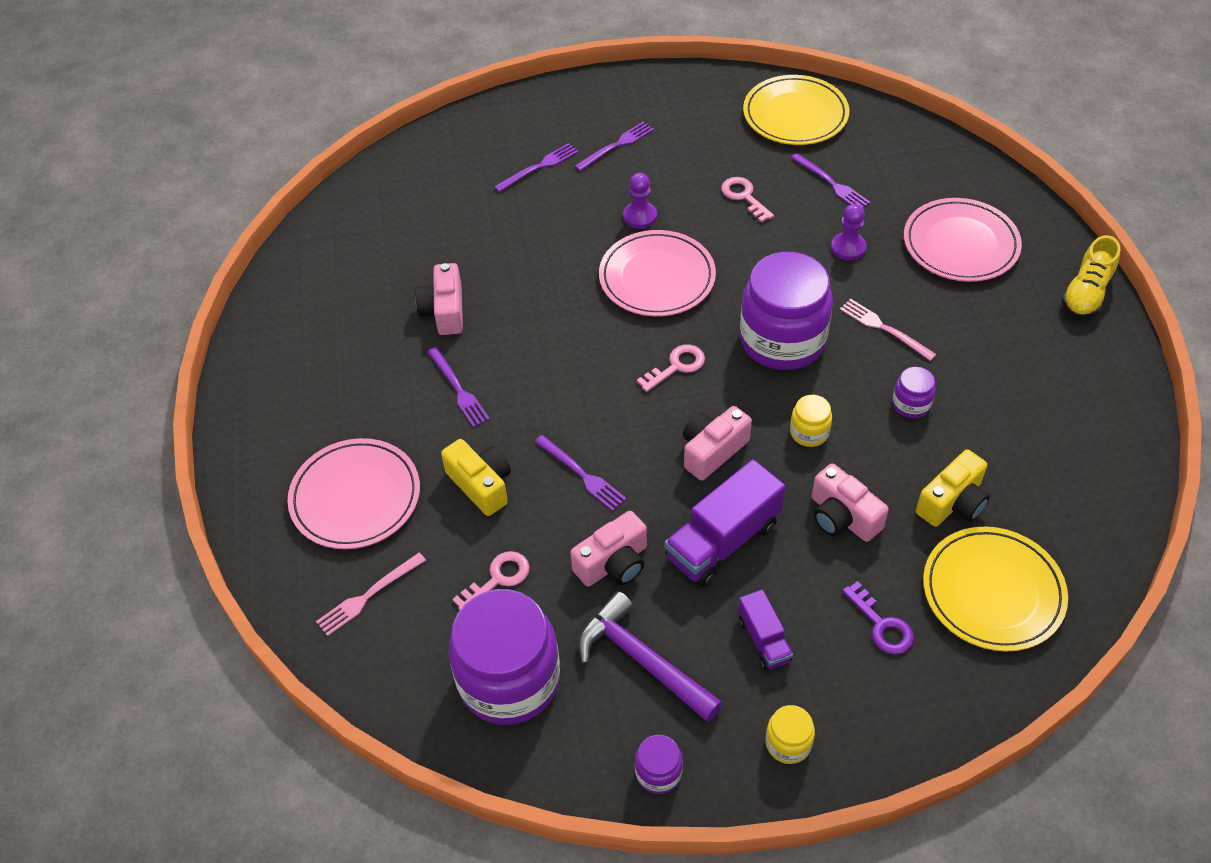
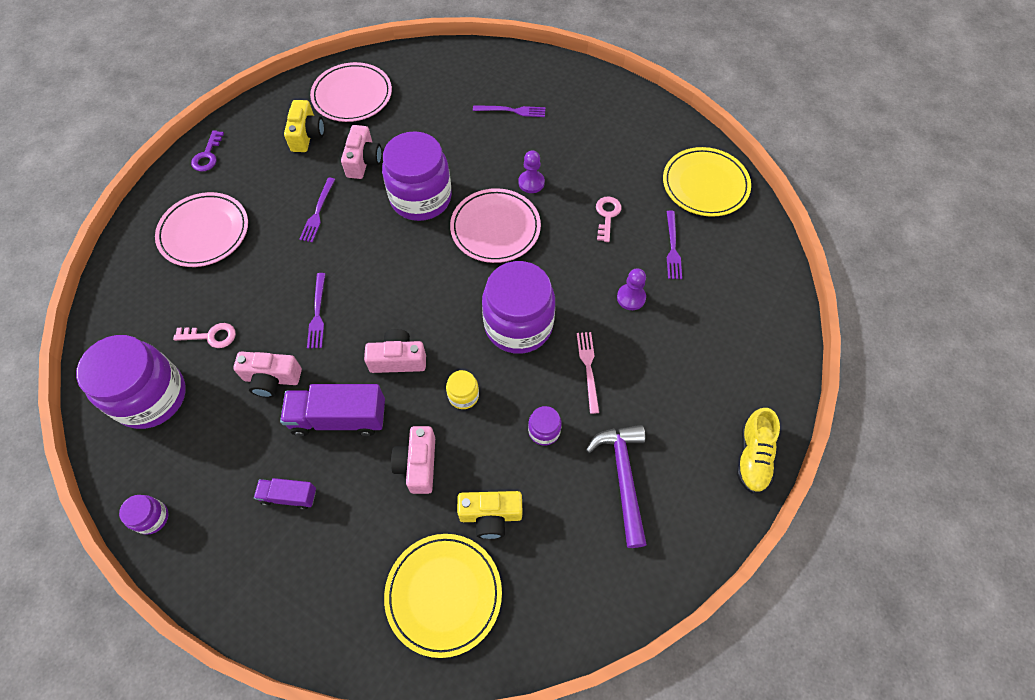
camera: 40 degrees right, 10 degrees up
pink fork [316,553,426,636] -> none
pink camera [415,263,463,335] -> pink camera turned 150 degrees clockwise [341,125,382,179]
yellow camera [441,439,511,516] -> yellow camera moved to [284,100,324,152]
purple fork [575,122,654,171] -> none
purple hammer [578,591,723,722] -> purple hammer moved to [586,425,647,548]
pink key [637,344,705,392] -> none
purple truck [738,589,793,670] -> purple truck turned 75 degrees clockwise [254,478,316,510]
yellow jar [765,705,815,764] -> none
purple key [842,581,914,655] -> purple key moved to [191,130,224,172]
pink plate [904,198,1022,282] -> pink plate moved to [310,62,392,122]
yellow shoe [1061,235,1120,319] -> yellow shoe turned 60 degrees counterclockwise [737,408,780,494]
none -> purple jar [382,131,452,221]

